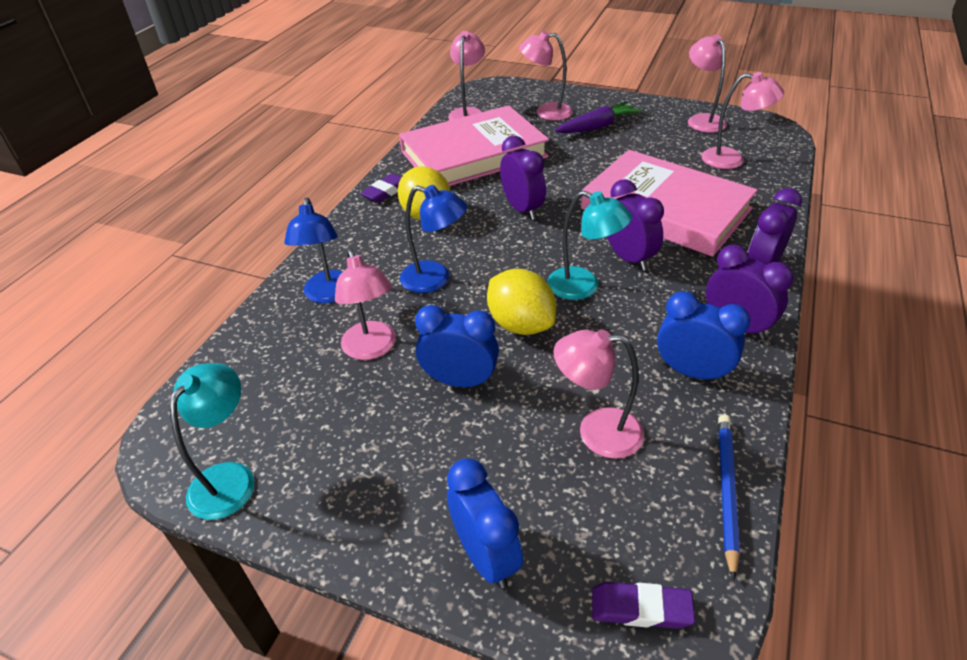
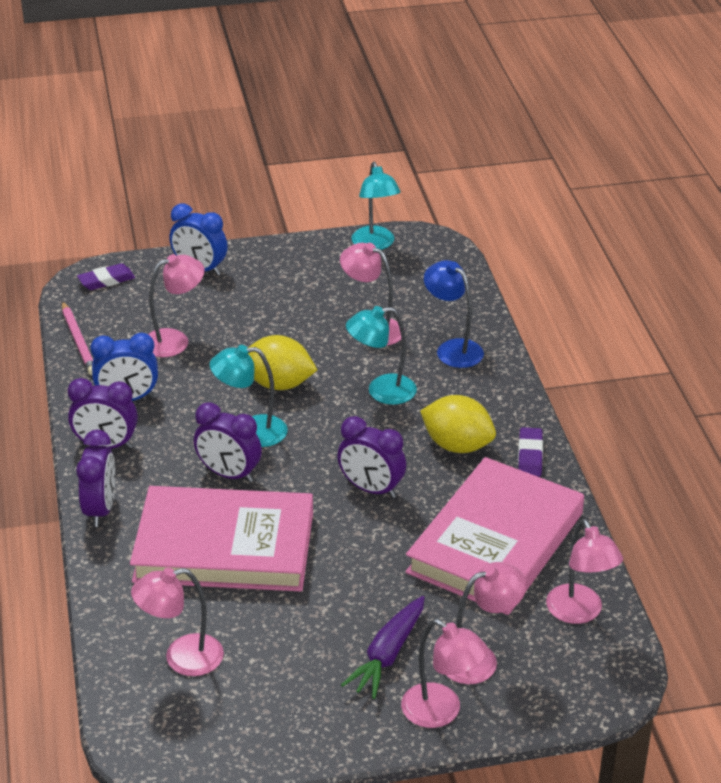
camera: 145 degrees right, 5 degrees down
blue lamp [400,185,467,293] -> turquoise lamp [346,306,417,405]
blue clock [415,305,499,387] -> none
pink lamp [688,35,727,133] -> pink lamp moved to [401,619,488,728]
blue pencil [718,415,740,581] -> pink pencil [62,301,93,375]

